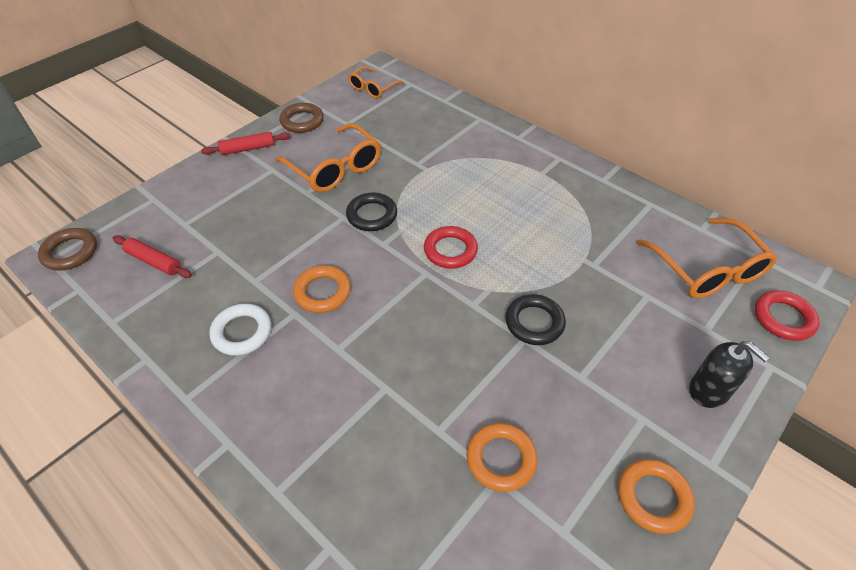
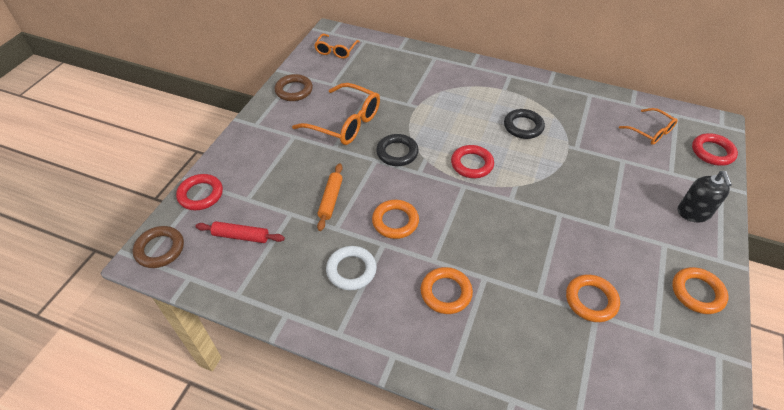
camera: 20 degrees left, 0 degrees up
red rolling pin [201,132,291,155] -> none
black ring [505,294,566,345] -> black ring moved to [504,109,545,139]
orange glasses [637,218,777,298] -> orange glasses [619,108,678,145], size x0.59
black soap dispenser [689,341,770,408] -> black soap dispenser turned 60 degrees clockwise [678,171,732,222]
none -> red ring [176,174,223,210]
none -> orange rolling pin [317,163,343,231]
none -> orange ring [421,267,473,314]

